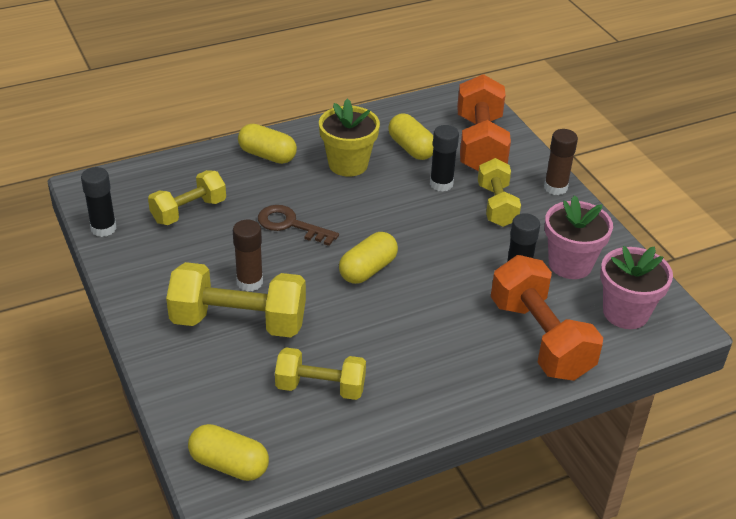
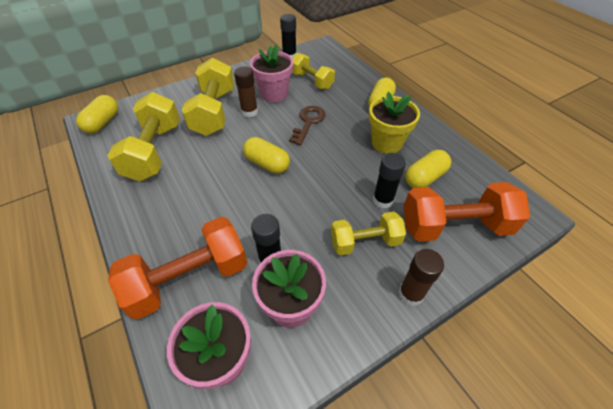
camera: 85 degrees right, 10 degrees up
yellow dumbbell [275,347,366,400] -> yellow dumbbell [107,92,180,182], size x1.58
none -> pink flower pot [250,45,293,102]

